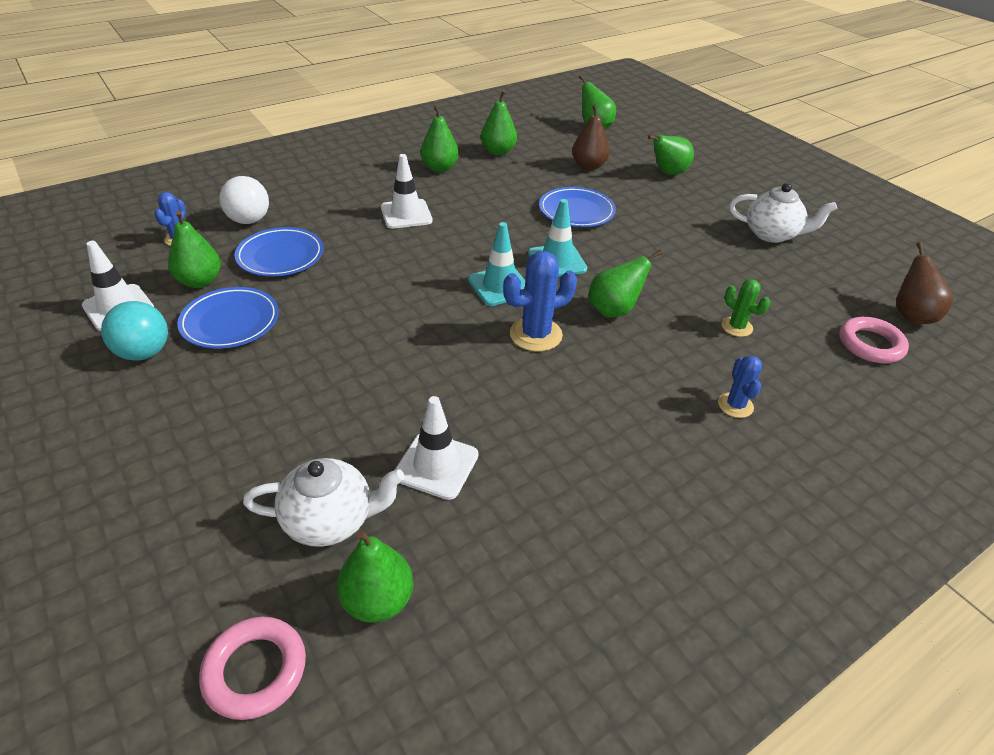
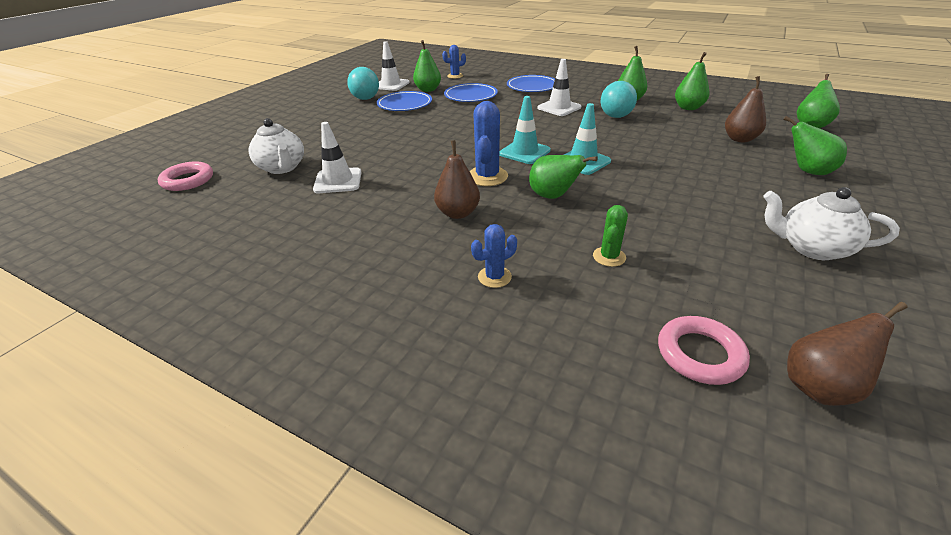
camera: 65 degrees right, 5 degrees down
white ball [219,176,269,224] -> none
green pear [337,530,414,623] -> none
blue cactus [503,251,577,352] -> blue cactus turned 60 degrees clockwise [470,101,508,186]
blue plate [539,187,616,227] -> blue plate moved to [507,75,555,92]
white teapot [729,183,837,243] -> white teapot turned 120 degrees clockwise [763,187,900,260]
none -> brown pear [434,140,480,219]
none -> turquoise ball [601,81,637,118]

